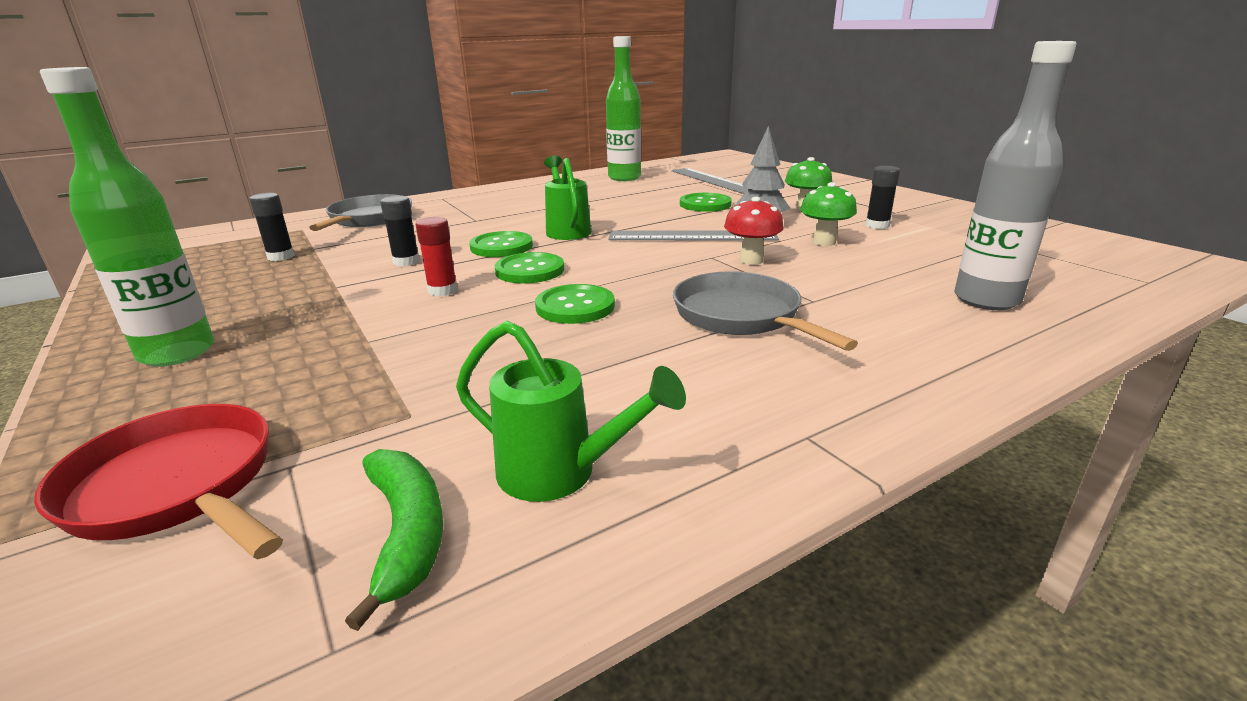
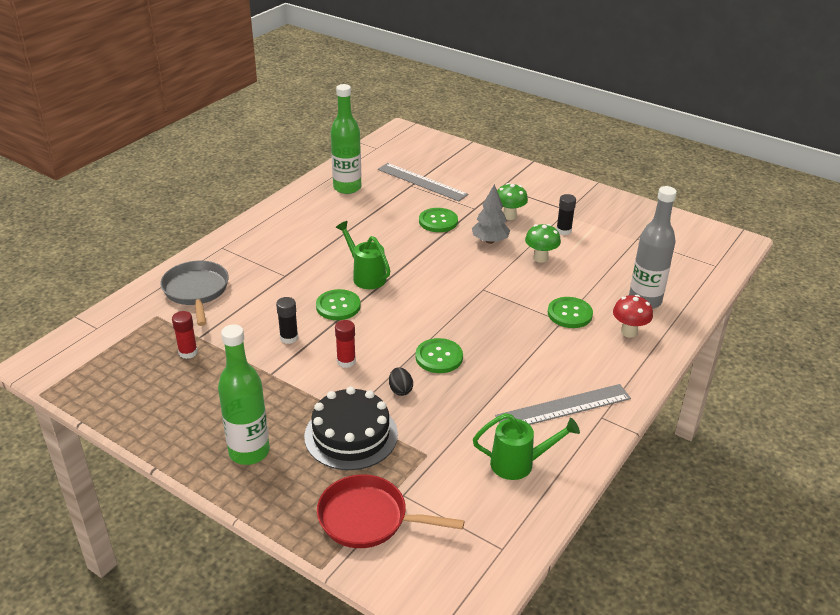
camera: 25 degrees left, 10 degrees up
black glue stick [249,193,295,261] -> red glue stick [172,311,198,359]
green banana [345,449,443,631] -> none
green button [495,252,564,283] -> green button moved to [548,297,593,328]
grey ruler [608,230,779,241] -> grey ruler moved to [495,384,631,425]
grey pan [673,271,858,351] -> none
red mushroom [724,197,784,265] -> red mushroom moved to [613,295,653,338]
none -> black cake [304,387,398,470]
none -> black egg [389,367,413,396]

